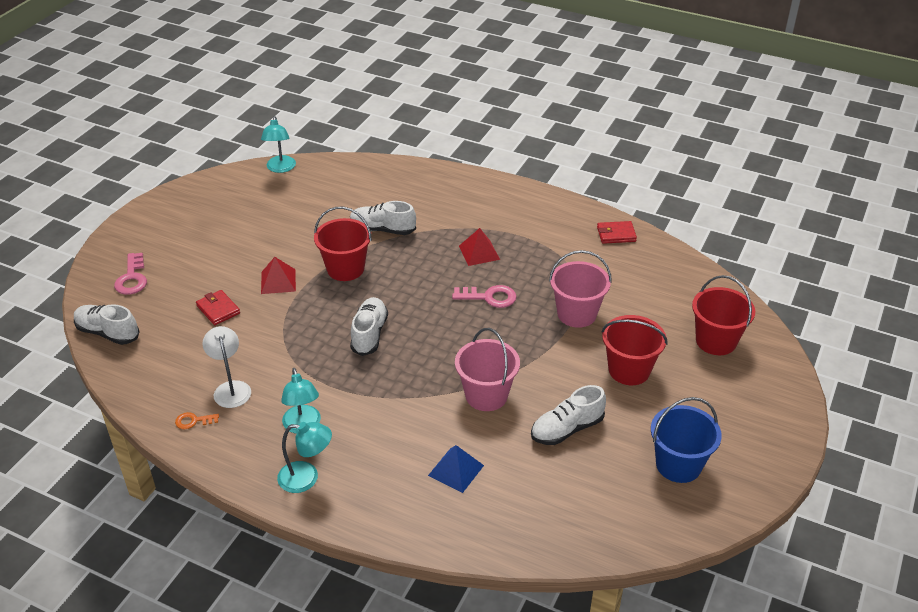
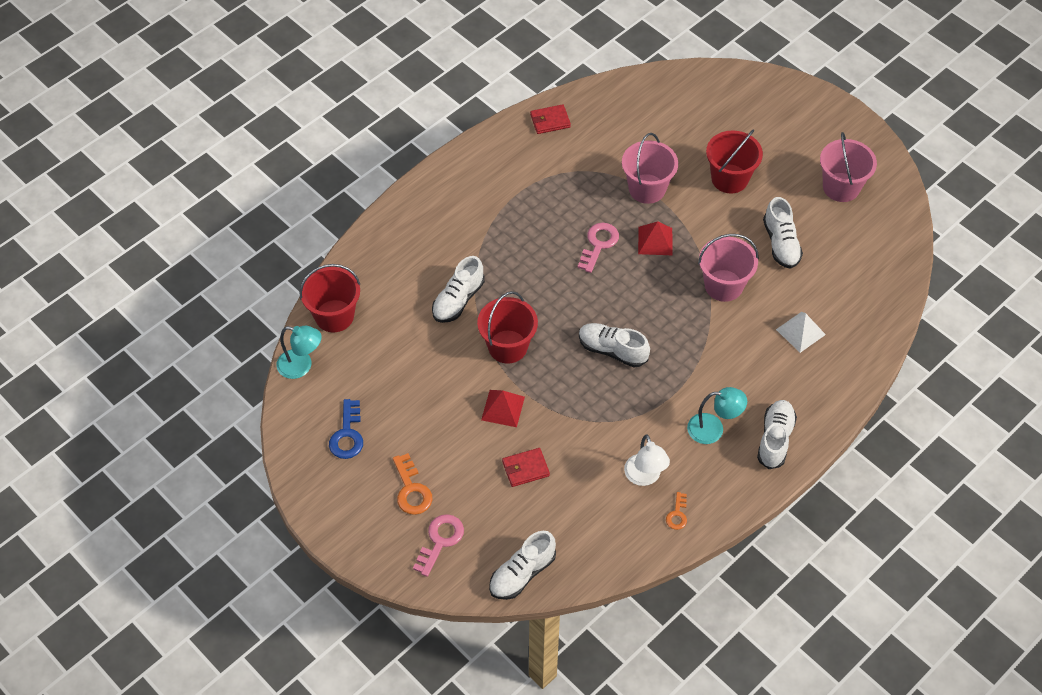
camera: 70 degrees left, 15 degrees up
pink key [114,253,147,295] -> pink key turned 75 degrees counterclockwise [413,514,464,577]
white lamp [202,326,251,408] -> white lamp turned 105 degrees counterclockwise [624,435,670,486]
turquoise lamp [277,422,332,493] -> white shoe [757,400,797,469]
blue pyramid [428,445,484,493] -> white pyramid [776,312,826,353]
red pyramid [459,228,500,266] -> red pyramid moved to [638,221,673,255]
red wallet [597,221,637,244] -> red wallet turned 60 degrees clockwise [530,104,571,134]
blue bucket [651,397,722,483] -> pink bucket [820,132,877,202]
red bucket [692,275,755,355] -> red bucket moved to [299,264,360,332]
none -> blue key [329,399,363,459]
none -> orange key [393,453,432,515]

